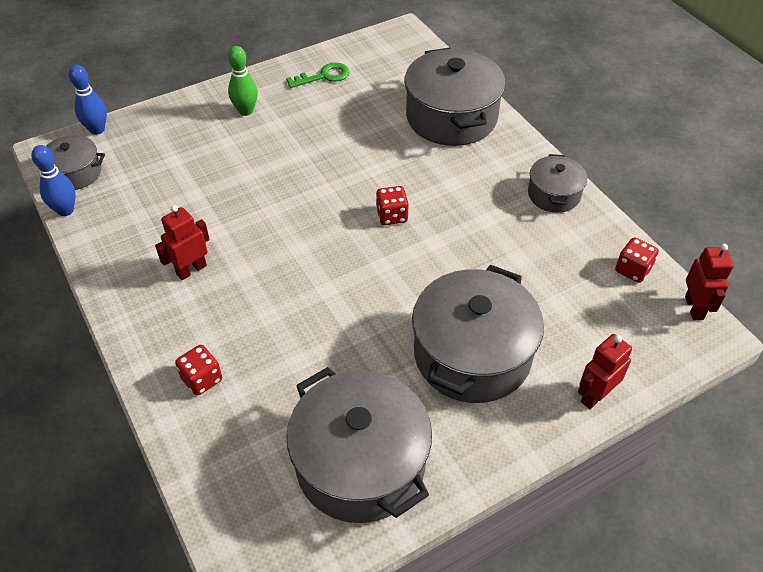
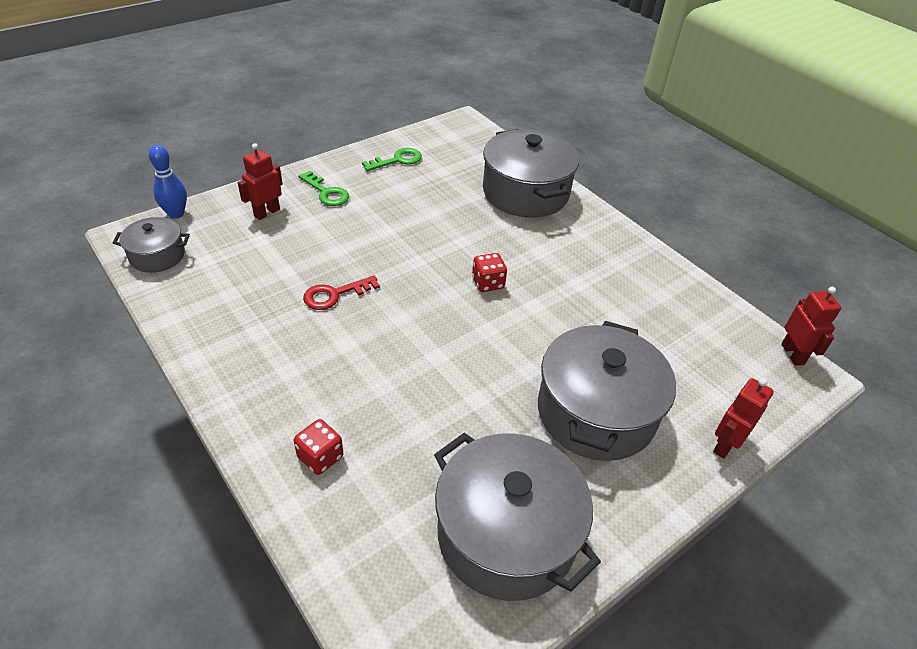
camera: 10 degrees left, 5 degrees down
blue bowling pin [31,145,76,216] -> none
red robot [155,205,210,280] -> red robot moved to [238,143,283,220]
green bowling pin [228,46,258,116] -> green key [298,171,349,206]
grey pot [528,154,587,213] -> none
red dice [615,237,659,283] -> none
none -> red key [303,275,380,310]

